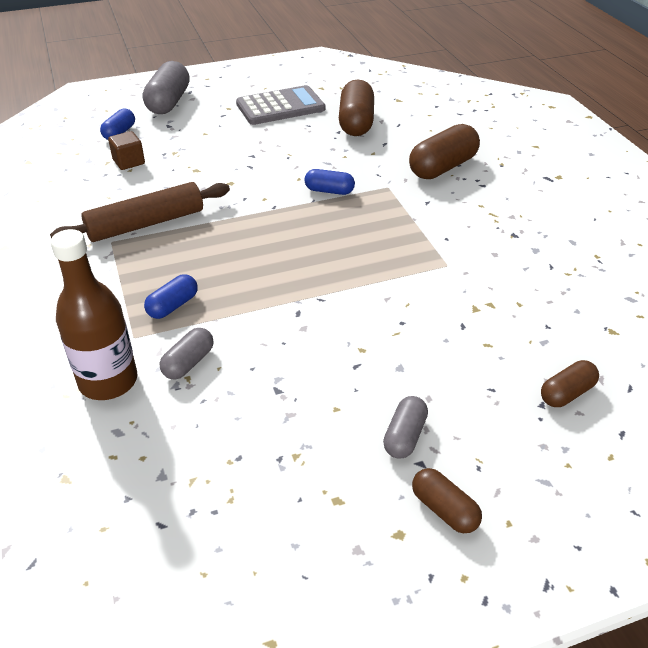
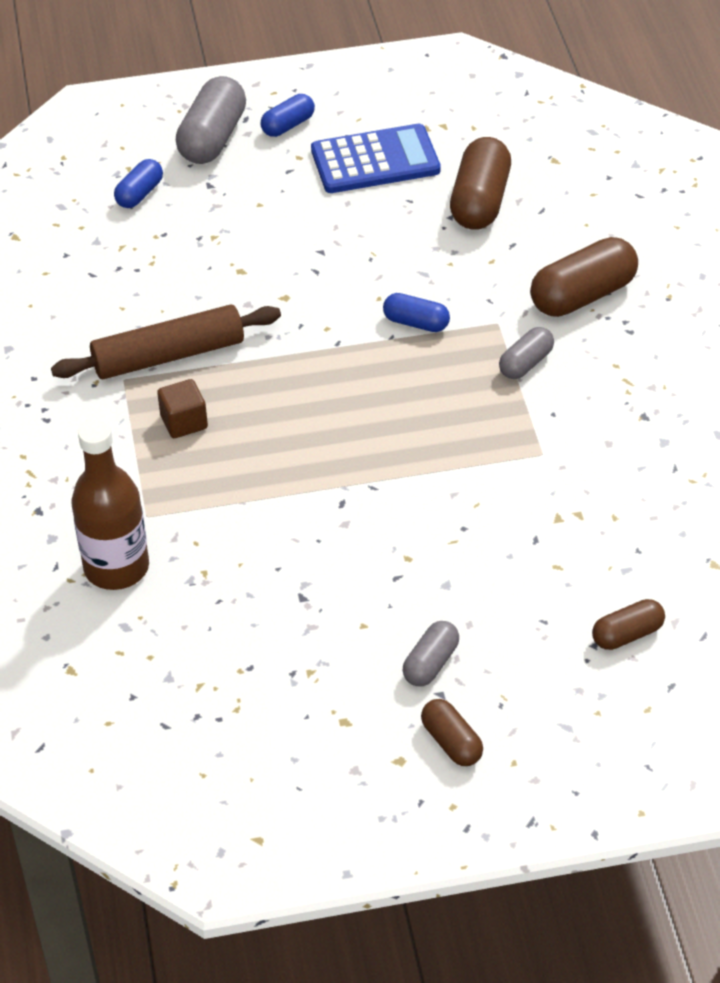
camera: 10 degrees right, 5 degrees up
brown cube [108,131,145,170] -> brown cube moved to [157,379,208,438]
blue capsule [144,274,198,319] -> blue capsule moved to [261,94,315,137]
grey capsule [160,328,214,380] -> grey capsule moved to [499,327,554,379]
grey calculator [236,85,325,125] -> blue calculator [311,124,441,193]

